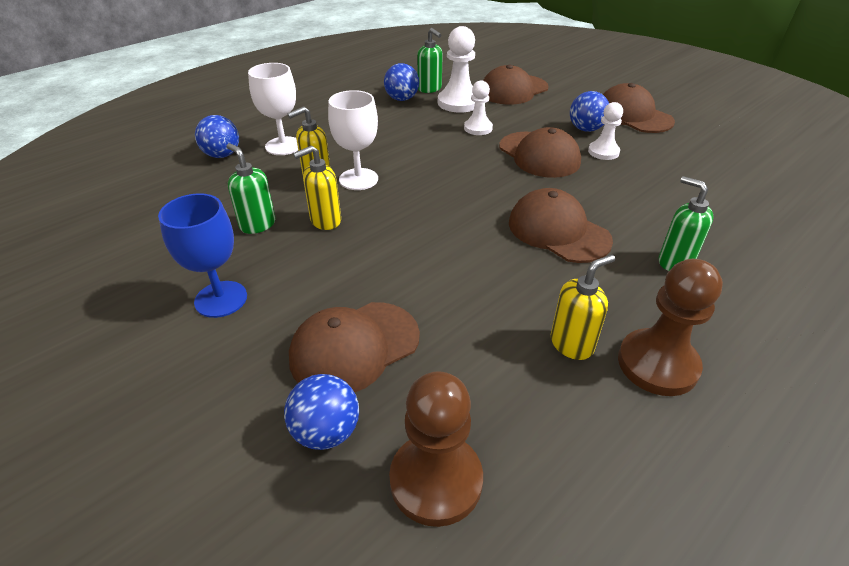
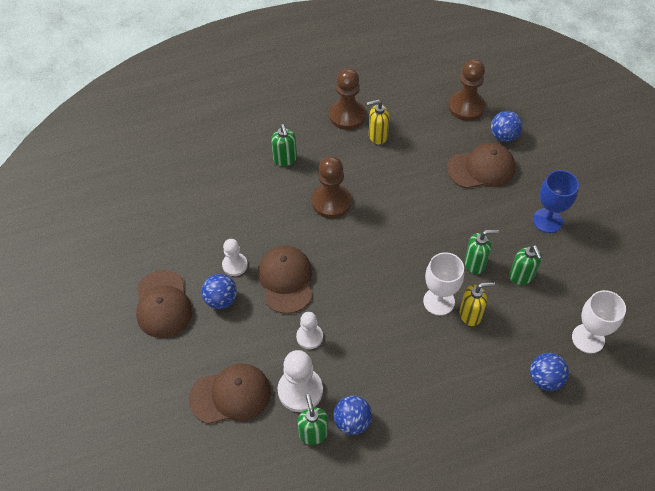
camera: 155 degrees left, 15 degrees up
white goblet [248,63,298,155] -> white goblet moved to [572,290,626,354]
yellow soap dispenser [293,145,341,230] -> green soap dispenser [465,230,499,274]
brown cap [509,188,613,263] -> brown pawn [312,156,351,218]

